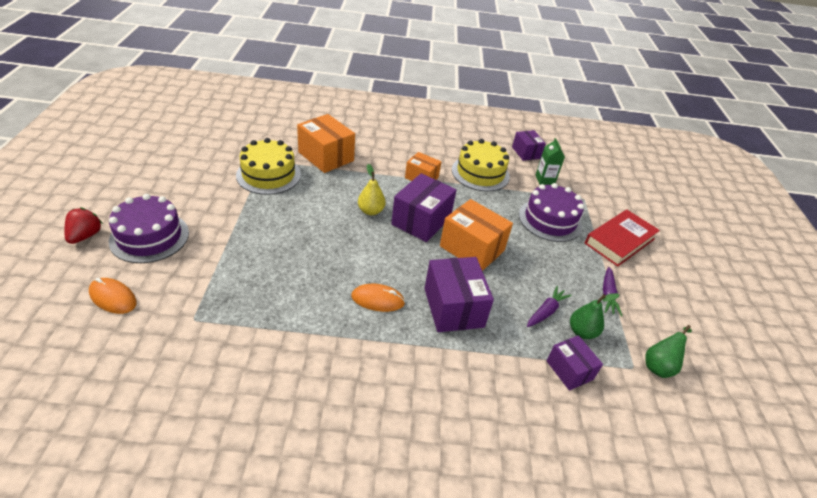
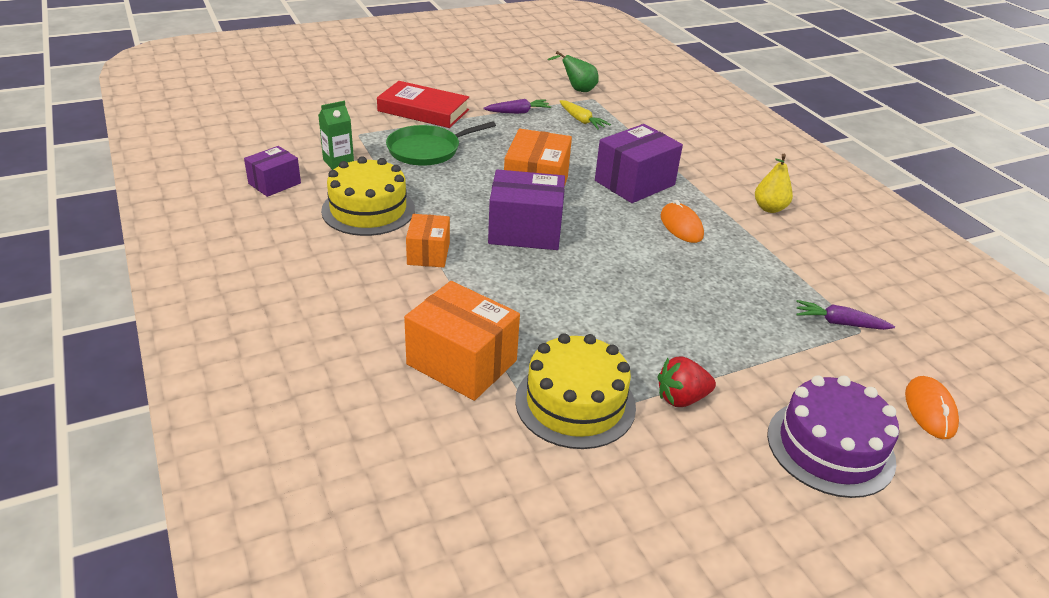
camera: 115 degrees left, 5 degrees down
red strawberry [64,208,103,244] -> red strawberry moved to [658,356,716,407]
orange box [297,114,355,173] -> orange box turned 75 degrees counterclockwise [404,281,520,401]
yellow pear [358,164,386,215] -> yellow pear moved to [755,154,793,213]
purple cake [519,183,584,242] -> green pan [386,121,496,166]
purple carrot [527,286,572,327] -> purple carrot moved to [796,300,895,330]
purple box [547,335,603,390] -> none
green pear [570,293,619,339] -> yellow carrot [560,100,611,130]

